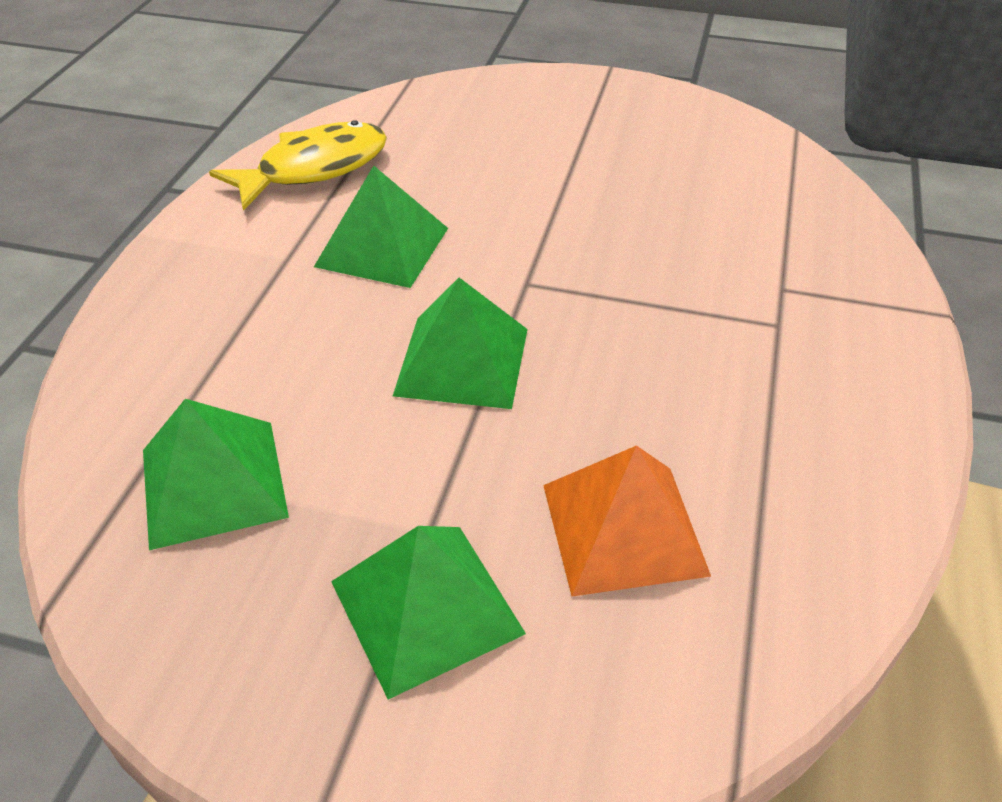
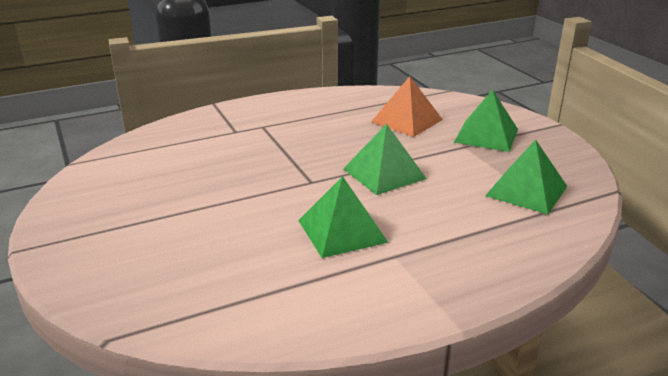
camera: 130 degrees left, 15 degrees down
yellow fish [209,120,387,211] -> none

